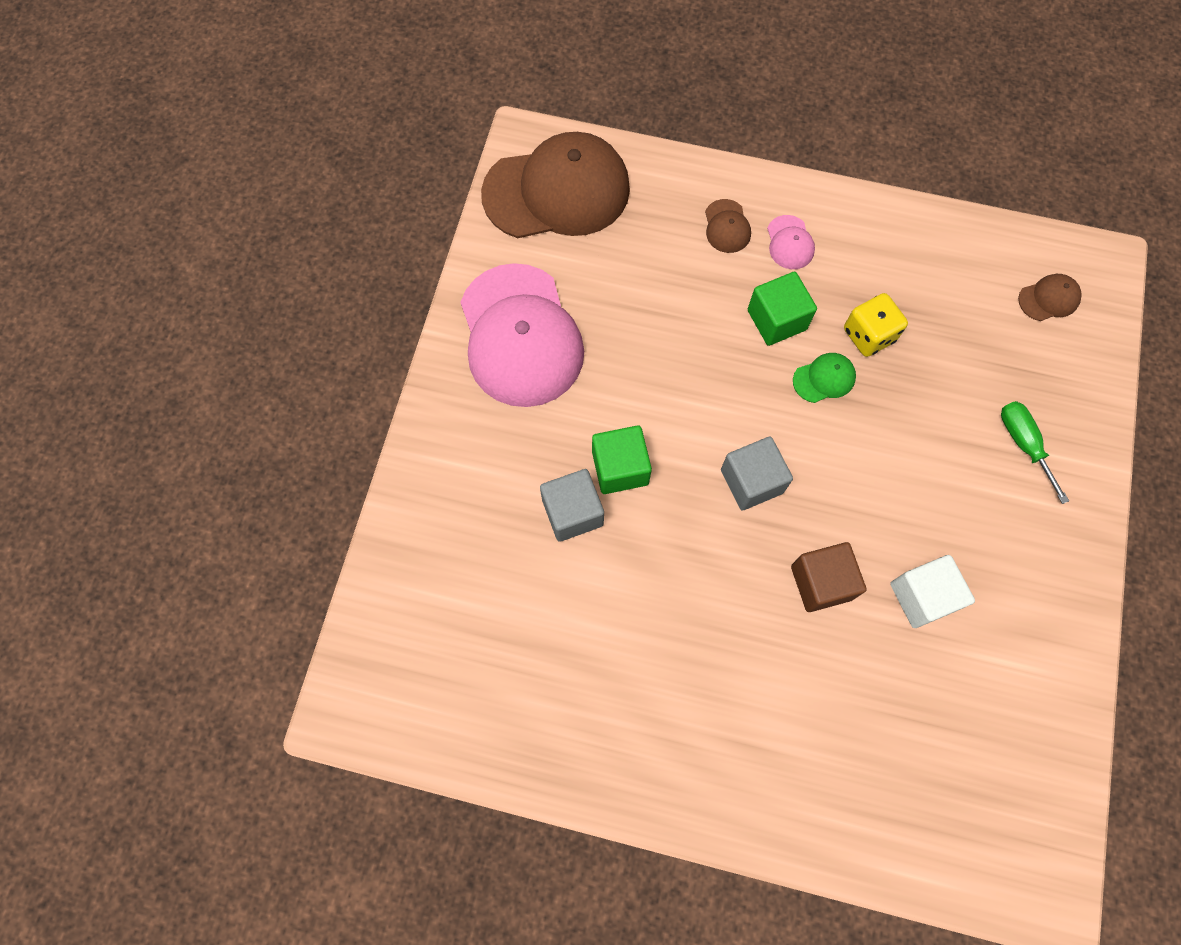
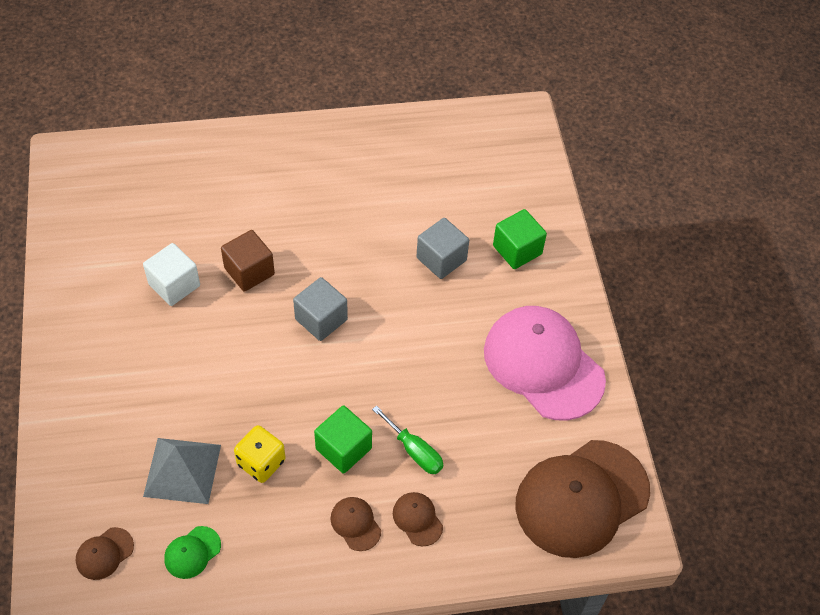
camera: 155 degrees right, 15 degrees down
green cube [592,425,652,494] -> green cube moved to [493,209,547,269]
pink cap [767,215,815,269] -> brown cap [331,497,381,551]
green cap [793,353,856,403] -> green cap moved to [164,526,221,579]
green screwdriver [1001,401,1069,504] -> green screwdriver moved to [372,405,443,474]
none -> grey pyramid [143,438,221,504]

